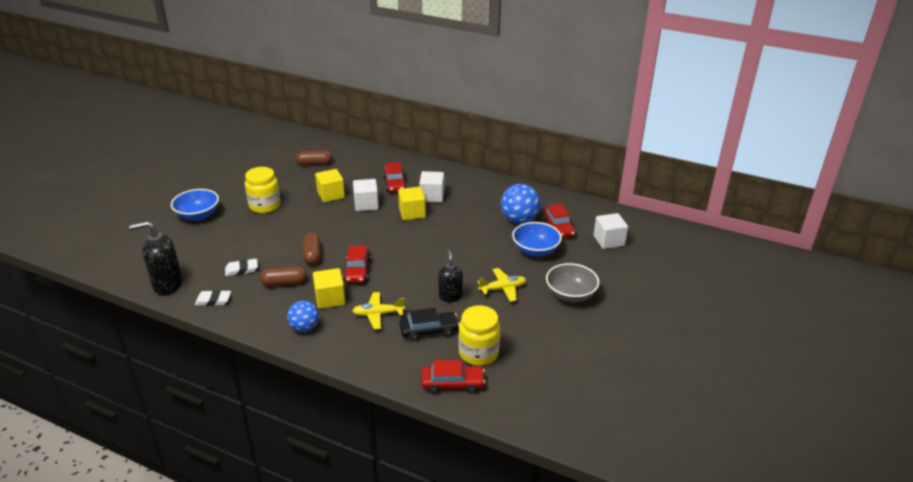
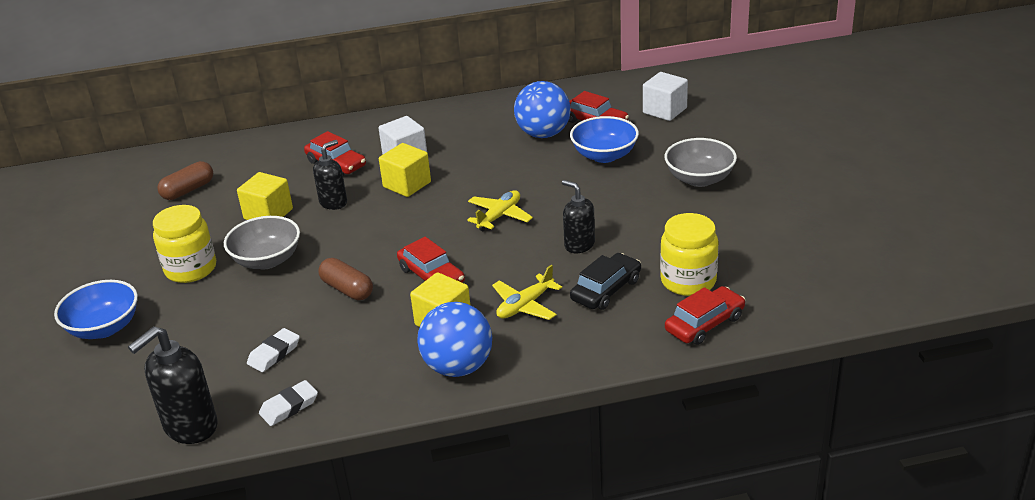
camera: 35 degrees left, 0 degrees up
brown capsule [260,266,307,287] -> none
blue ball [287,301,319,332] -> blue ball [417,302,492,377], size x1.54
white cube [353,179,379,211] -> black soap dispenser [313,140,347,210]
yellow plane [478,268,526,302] -> yellow plane moved to [467,190,533,231]
none -> grey bowl [224,216,300,269]

